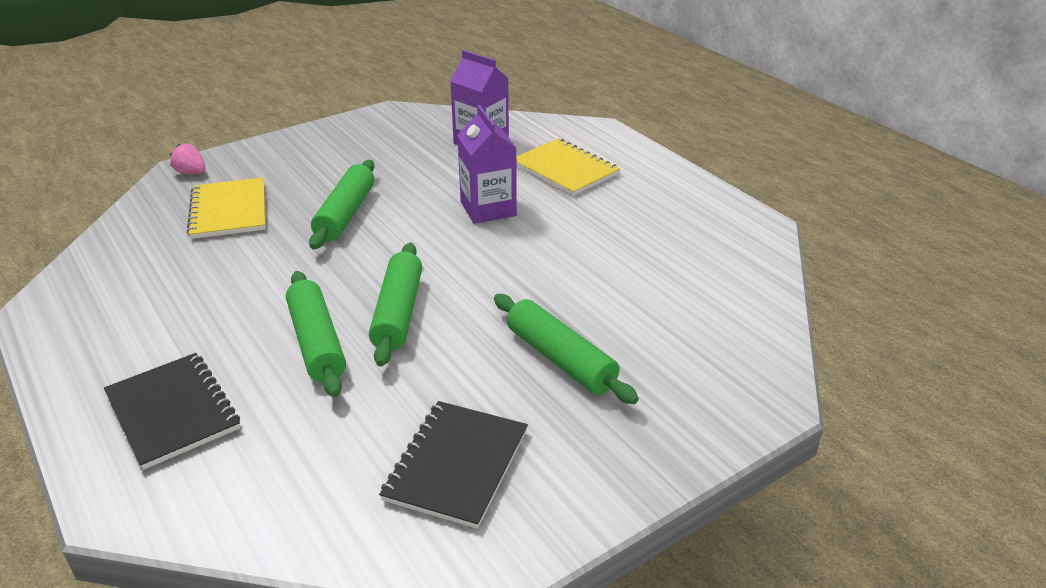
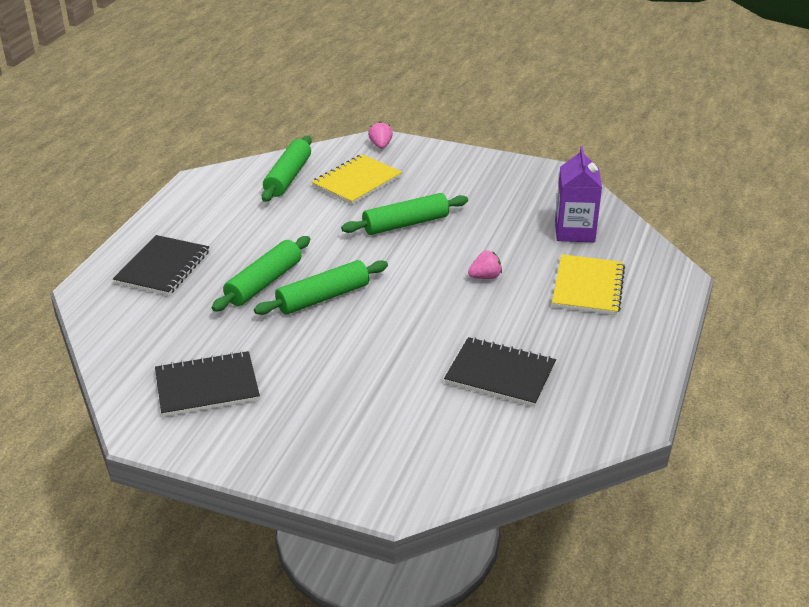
camera: 55 degrees right, 0 degrees up
purple carton [457,105,517,224] -> pink strawberry [468,251,502,279]
green rolling pin [494,294,639,404] -> green rolling pin moved to [262,136,312,202]
none -> black notebook [444,337,556,407]

